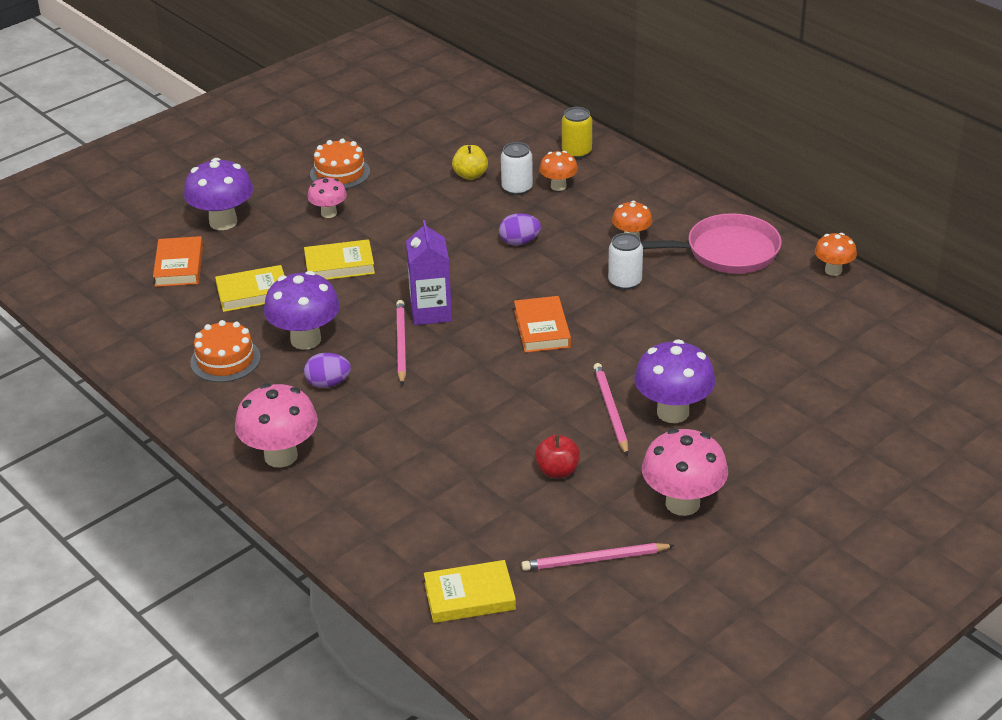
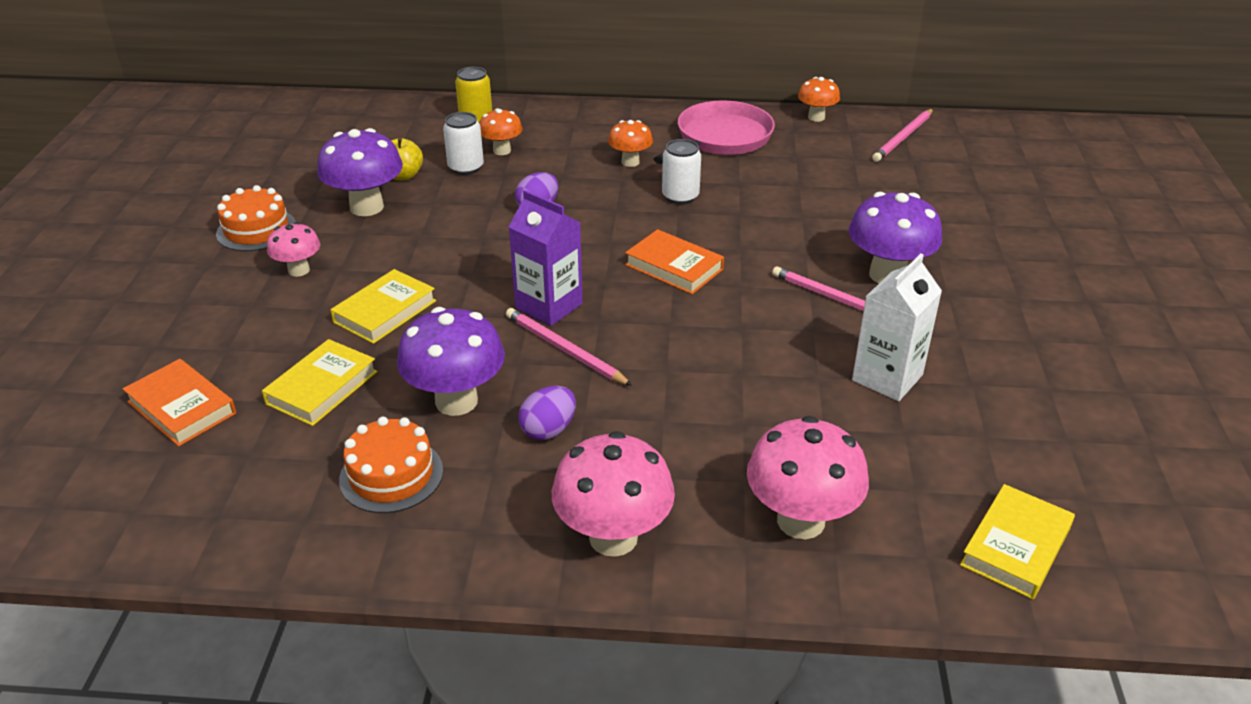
camera: 45 degrees left, 0 degrees up
purple mushroom [184,158,253,230] -> purple mushroom moved to [317,128,403,216]
pink pencil [521,543,675,571] -> pink pencil moved to [872,109,933,162]
red apple [535,435,580,478] -> white carton [852,254,942,401]
pink mushroom [642,428,728,516] -> pink mushroom moved to [747,416,869,539]

